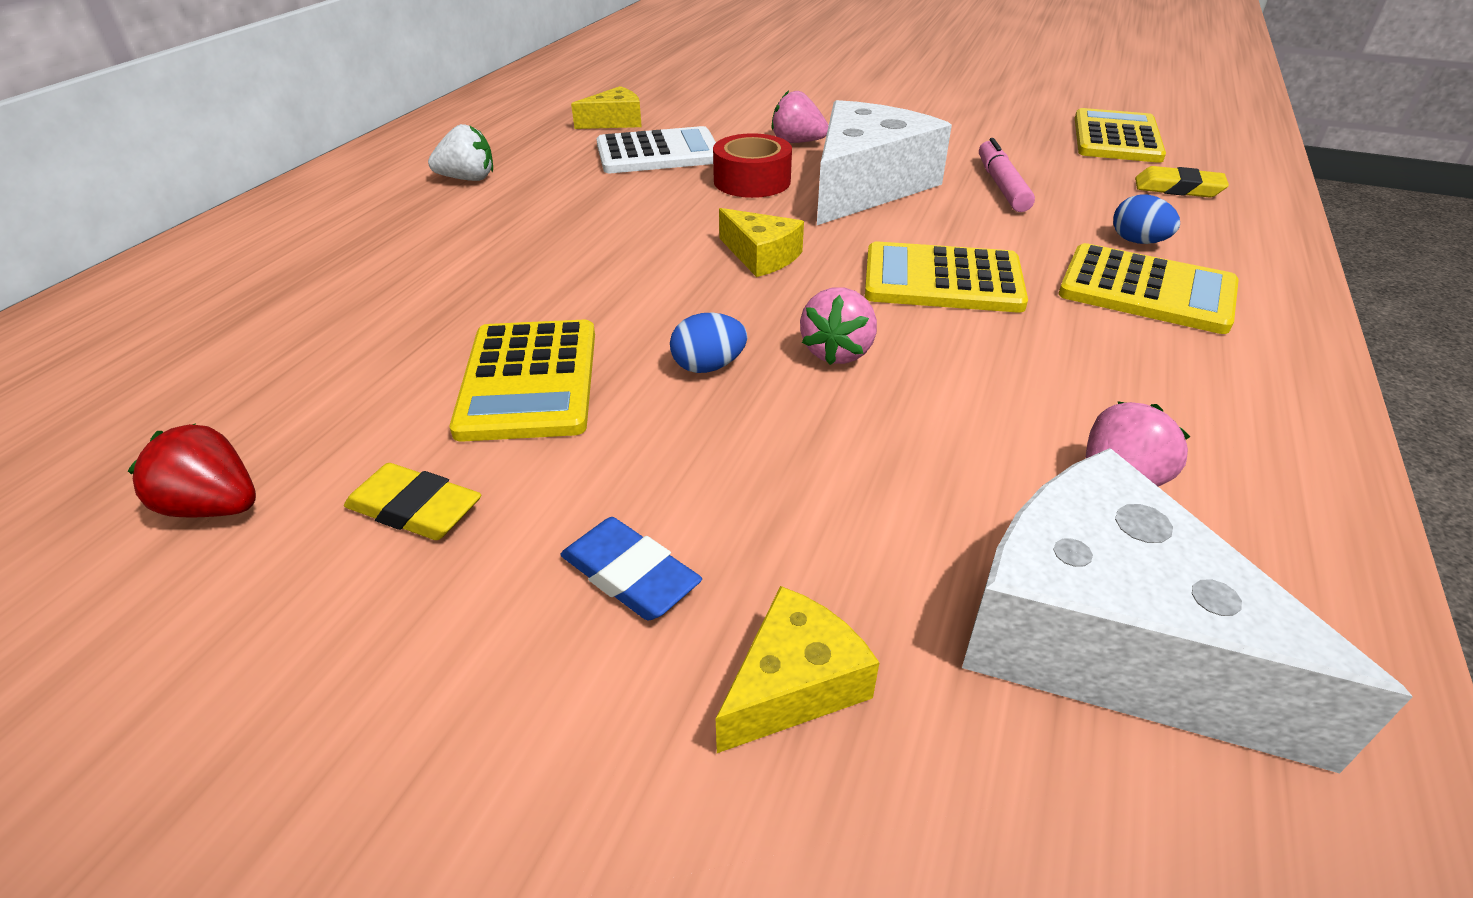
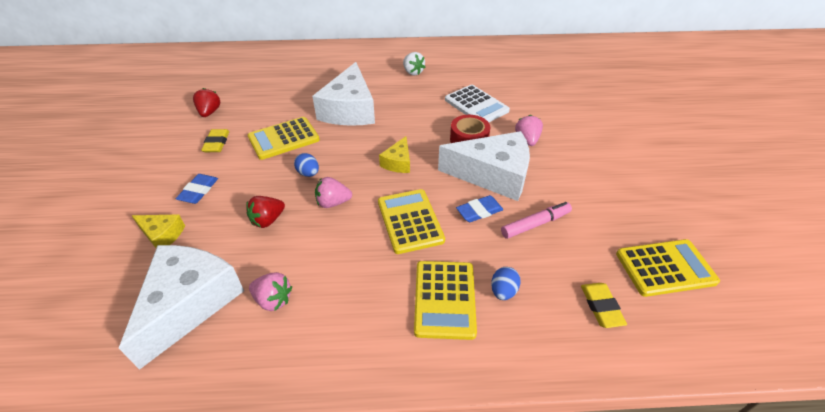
camera: 65 degrees right, 5 degrees up
yellow cheese [571,86,642,129] -> none
none -> red strawberry [246,196,285,228]
none -> white cheese [312,62,375,126]
none -> blue eraser [456,195,503,222]

